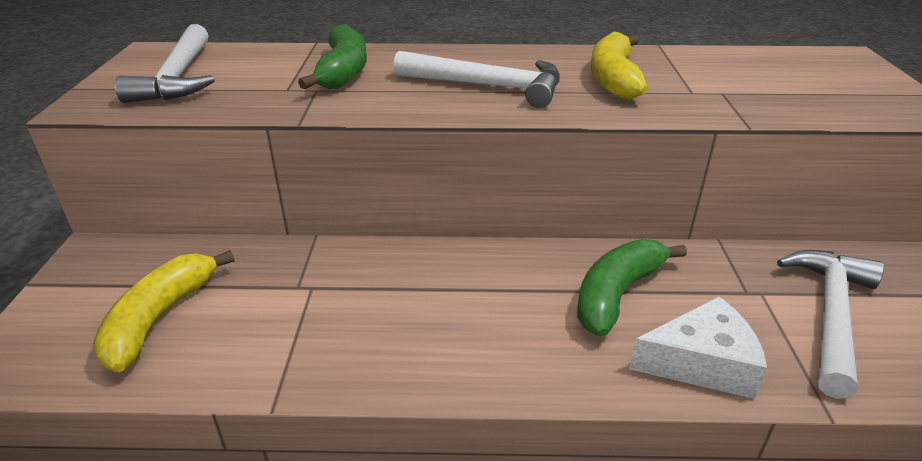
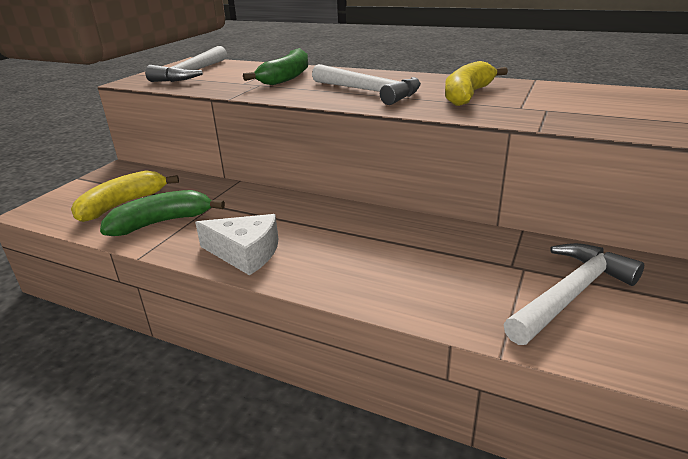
camera: 25 degrees right, 5 degrees down
green banana [577,239,687,337] -> green banana moved to [100,190,225,236]
white cheese [629,297,767,399] -> white cheese moved to [195,214,278,275]

